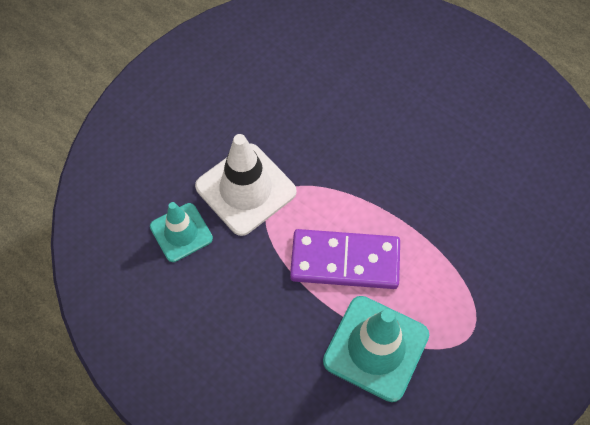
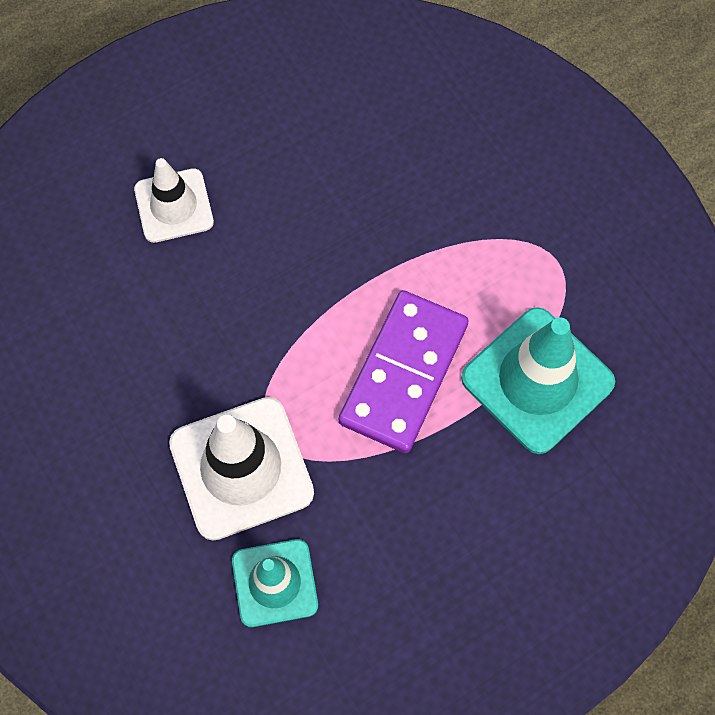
camera: 70 degrees left, 5 degrees up
none -> white traffic cone [134,158,214,243]

